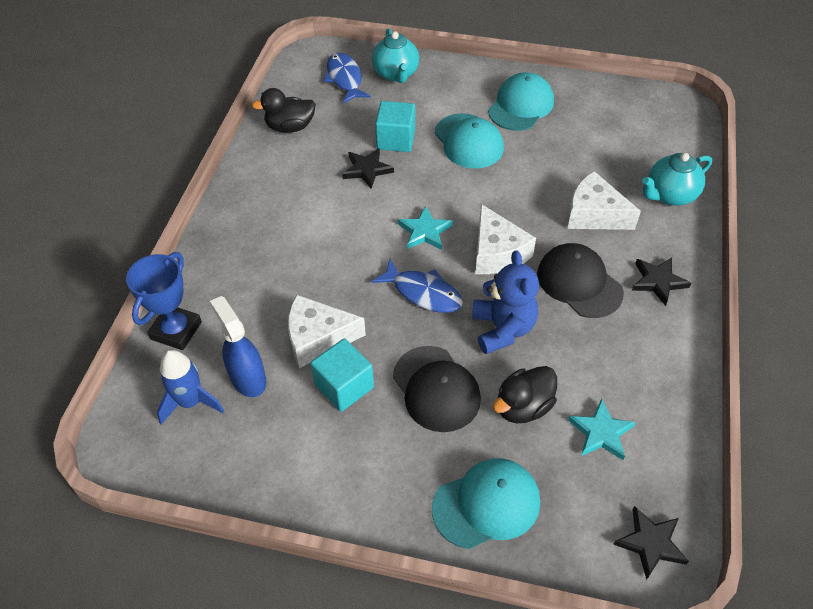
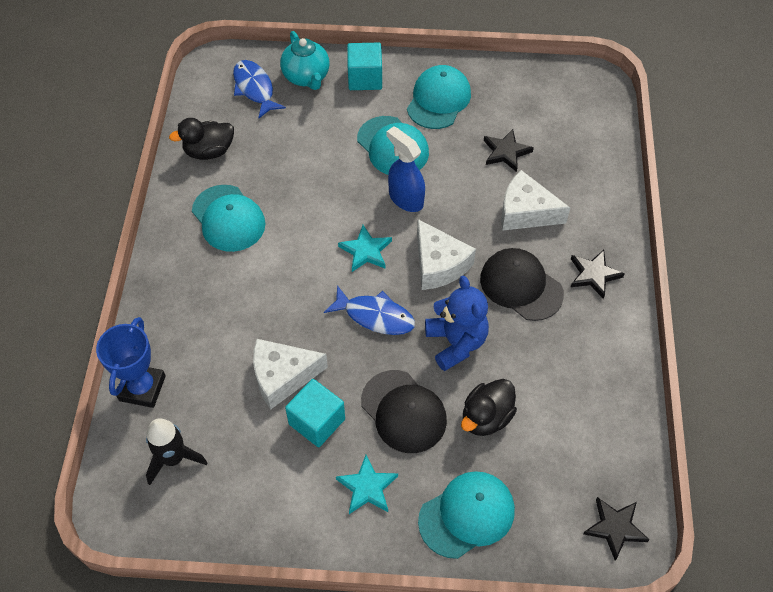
camera: 10 degrees left, 5 degrees up
blue rocket [157,350,224,425] -> black rocket [146,418,208,485]
blue spray bottle [210,296,267,397] -> blue spray bottle moved to [387,126,425,212]
black star [342,148,394,188] -> black star moved to [484,129,534,172]
turquoise cube [375,101,415,152] -> turquoise cube moved to [347,43,382,90]
turquoise star [568,399,636,460] -> turquoise star moved to [336,455,398,514]
turquoise teapot [642,153,712,206] -> none
none -> turquoise cap [192,185,266,252]

